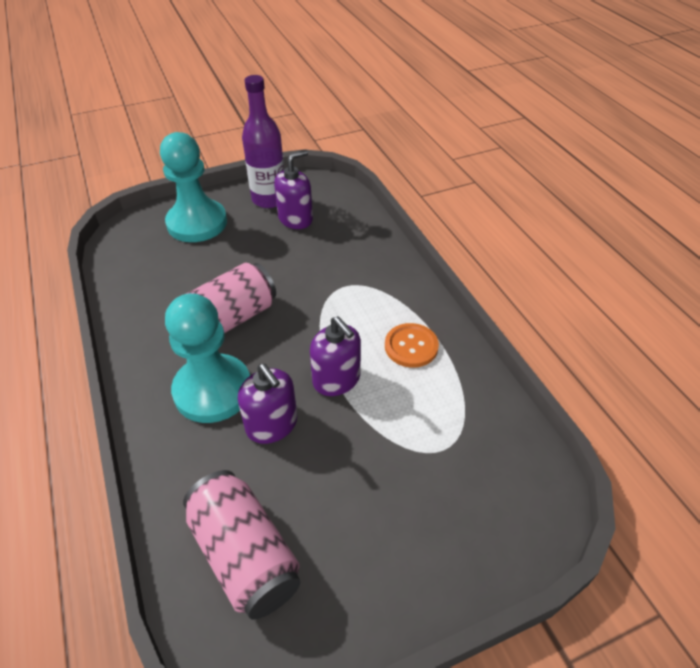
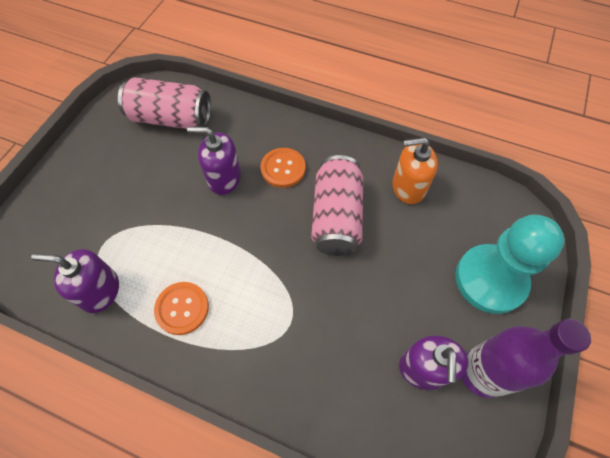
camera: 135 degrees right, 15 degrees up
turquoise pawn [165,293,250,423] -> orange button [260,148,306,188]
purple soap dispenser [310,316,361,396] -> purple soap dispenser moved to [31,249,119,313]
none -> orange soap dispenser [392,137,438,204]

